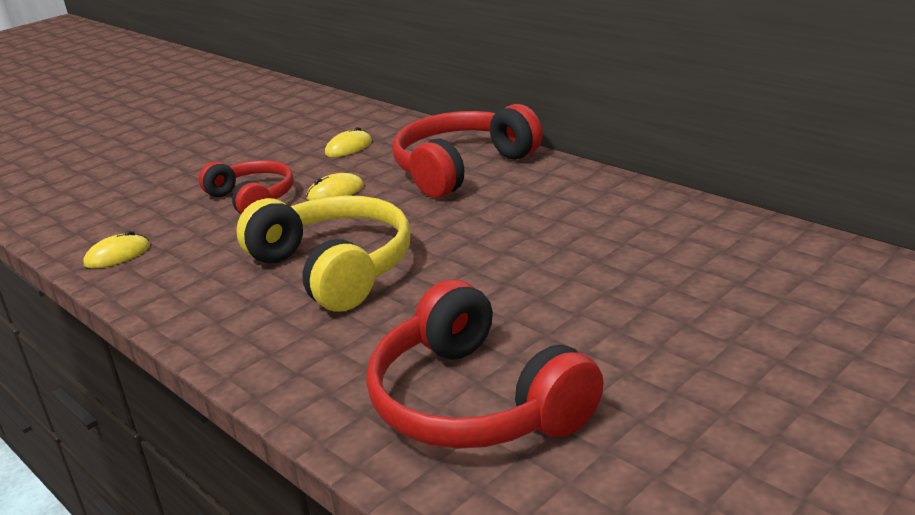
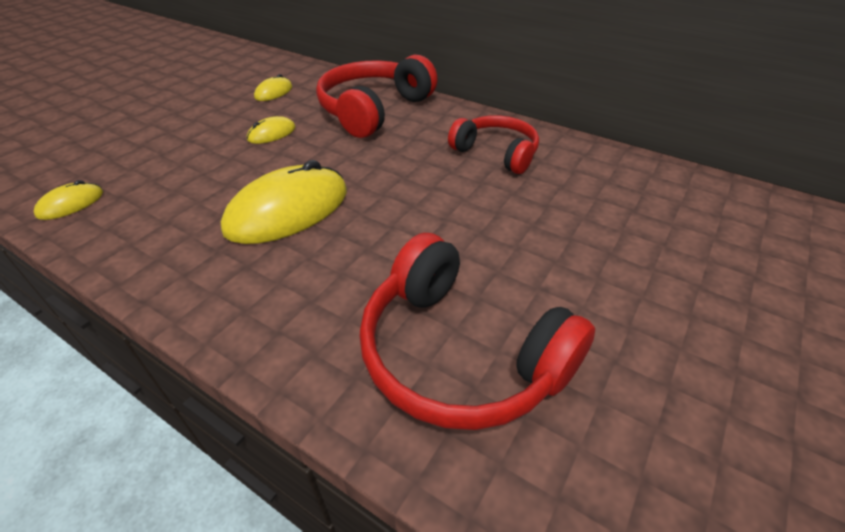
camera: 15 degrees left, 15 degrees up
red headphones [199,160,294,214] -> red headphones moved to [448,115,539,174]
yellow headphones [236,195,411,312] -> yellow mouse [221,160,347,244]

